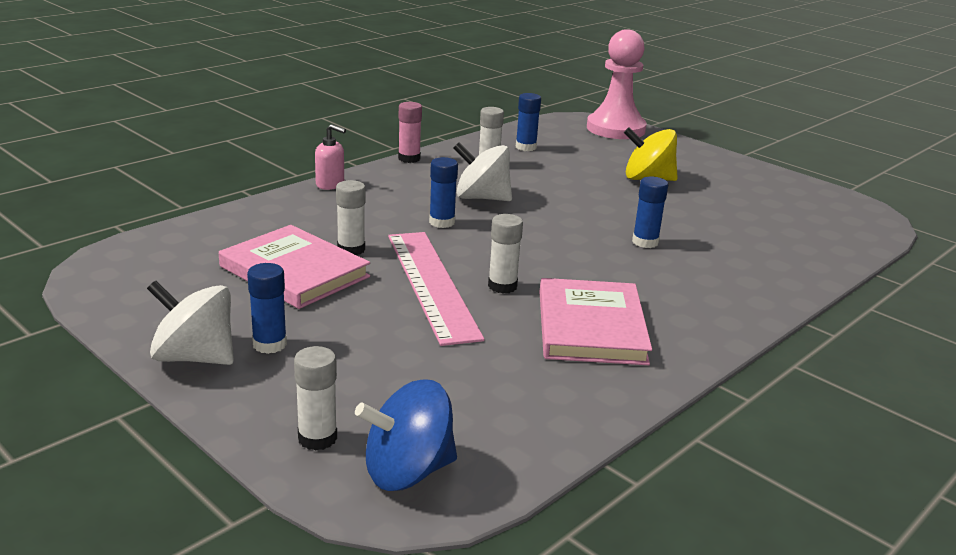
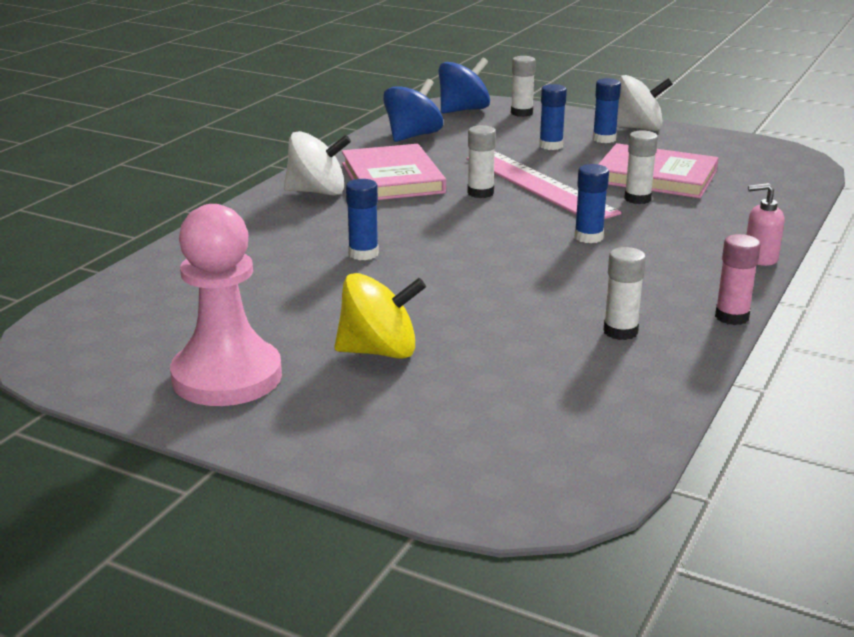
camera: 165 degrees right, 0 degrees up
white spinning top [454,143,512,201] -> white spinning top moved to [284,131,351,196]
blue glue stick [516,93,541,151] -> blue glue stick moved to [539,84,567,150]
pink pawn [587,29,647,139] -> pink pawn moved to [170,204,282,406]
none -> blue spinning top [383,79,443,142]

